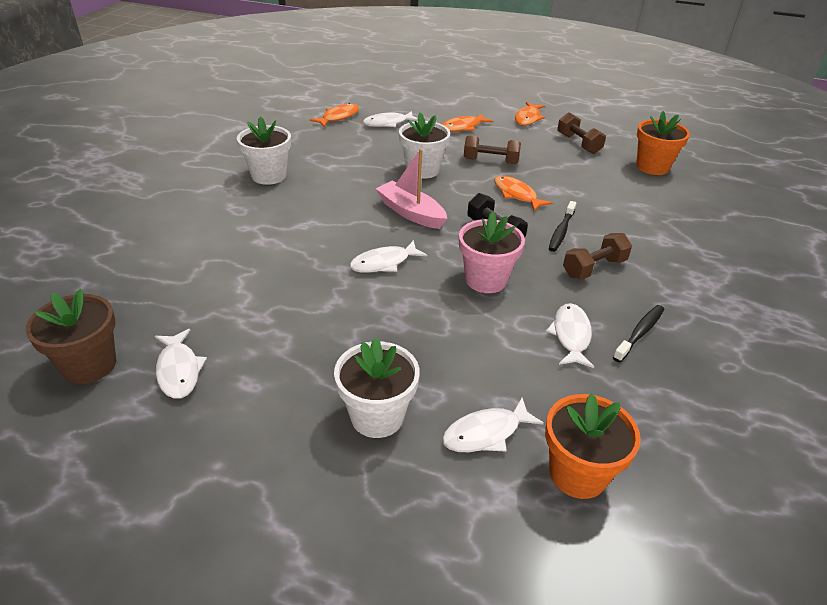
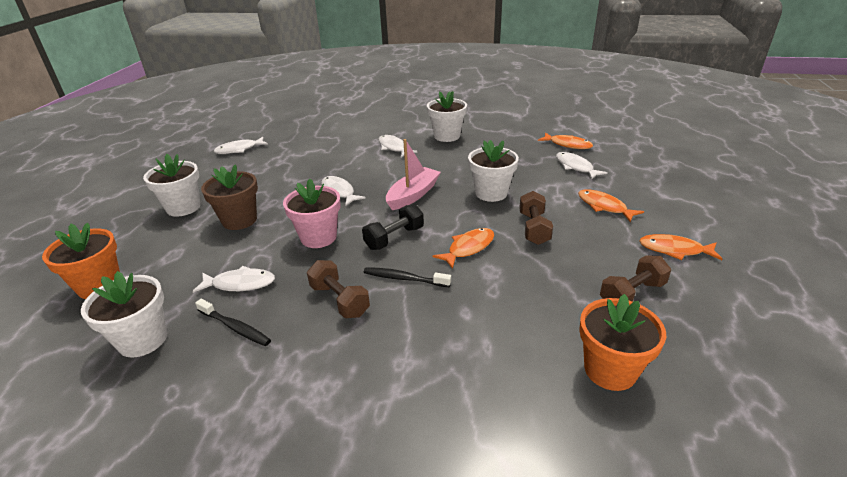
camera: 85 degrees right, 5 degrees down
brown flower pot [25,289,116,384] -> brown flower pot moved to [201,165,258,230]
white fish [442,398,544,452] -> white fish moved to [378,135,417,158]
none -> white flower pot [81,271,167,358]

